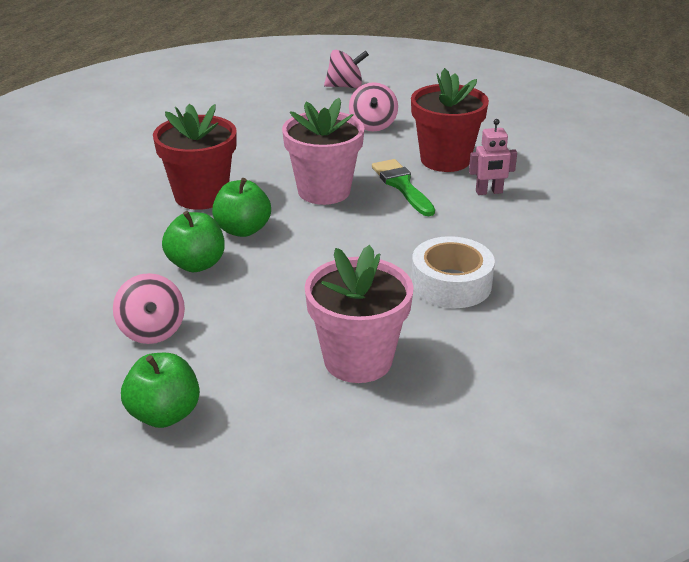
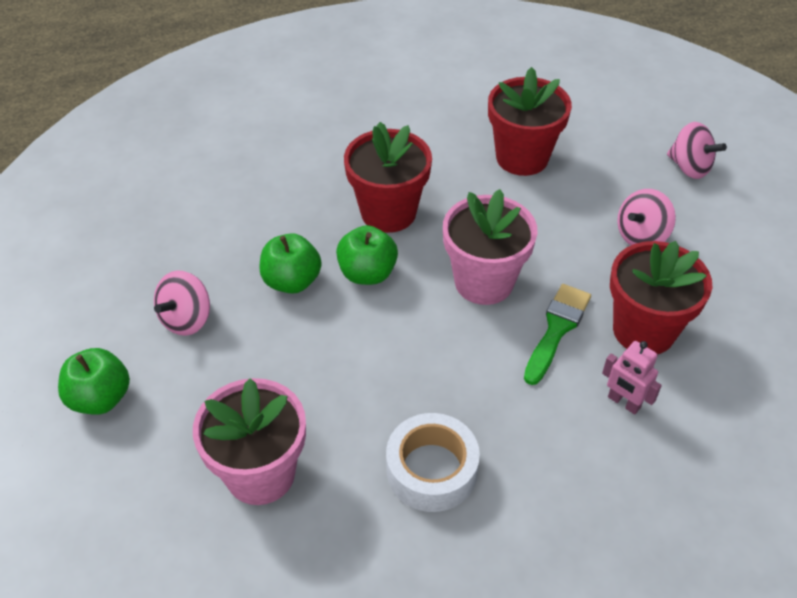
camera: 50 degrees right, 15 degrees up
none -> red flower pot [488,67,572,176]

